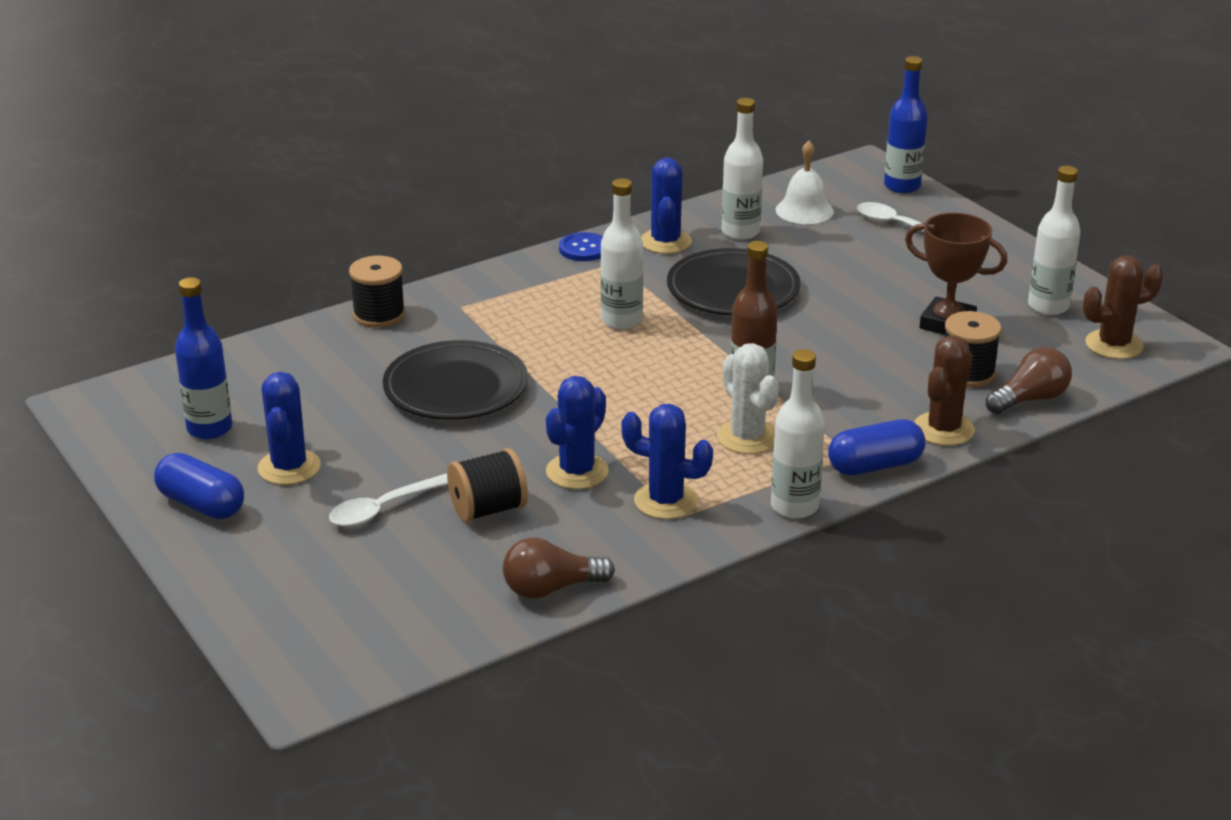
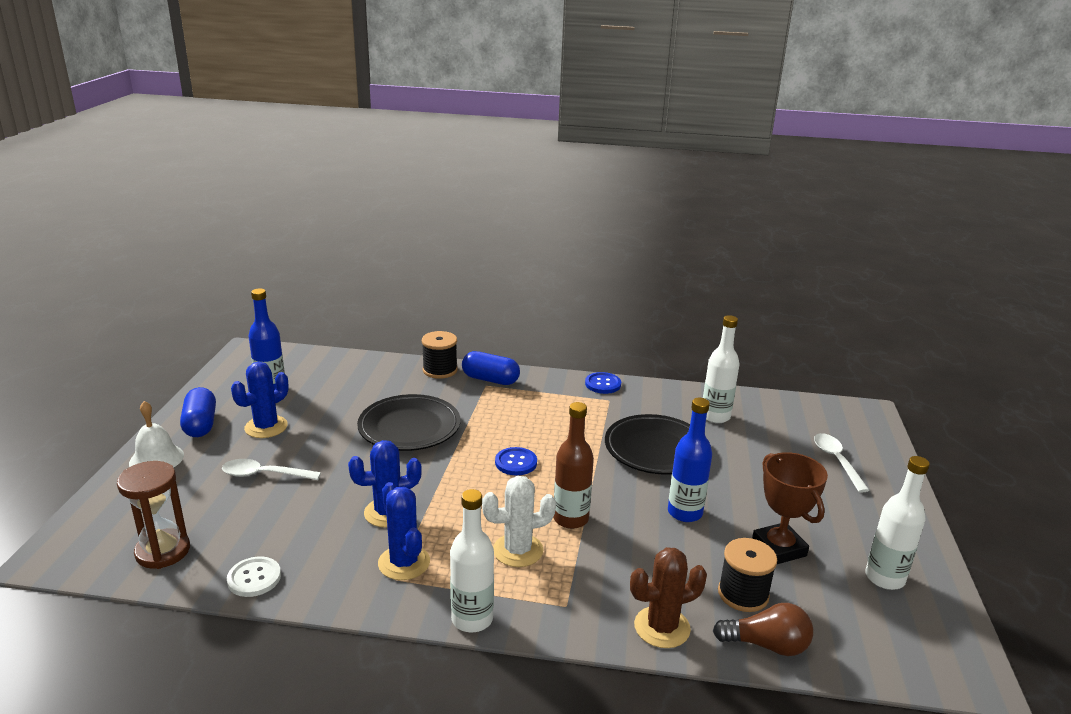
camera: 40 degrees right, 5 degrees down
black spool [447,448,528,522] -> none
brown light bulb [503,538,615,599] -> white button [227,557,281,597]
white bottle [600,178,643,330] -> none
blue cactus [641,157,692,254] -> none
white cactus [717,343,779,454] -> white cactus turned 60 degrees clockwise [482,476,556,567]
white bell [776,141,834,224] -> white bell moved to [129,401,184,467]
blue capsule [828,419,925,476] -> blue capsule moved to [462,351,520,385]
blue bottle [884,56,928,193] -> blue bottle moved to [668,398,712,522]
brown cactus [1083,255,1163,359] -> none
none -> brown hourglass [117,461,190,569]
none -> blue button [495,447,537,475]

